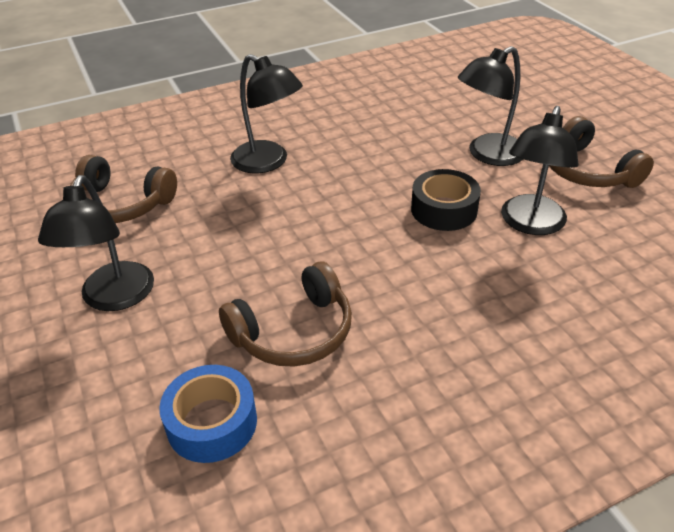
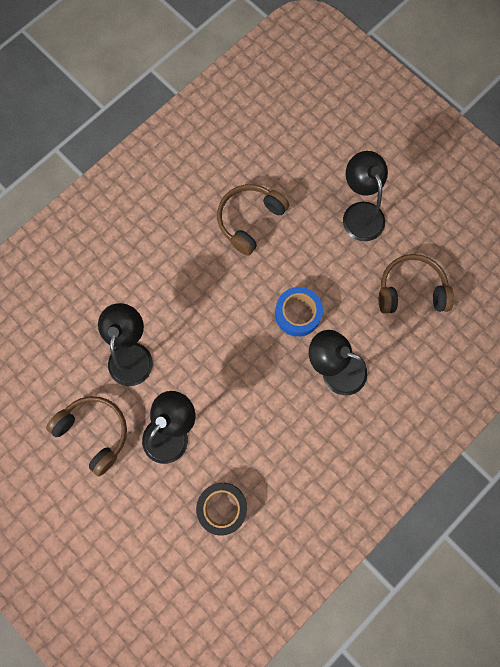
camera: 160 degrees right, 35 degrees up
blue tape [159,365,257,463] -> blue tape moved to [275,287,323,337]
black tape [411,169,481,231] -> black tape moved to [196,483,247,536]

